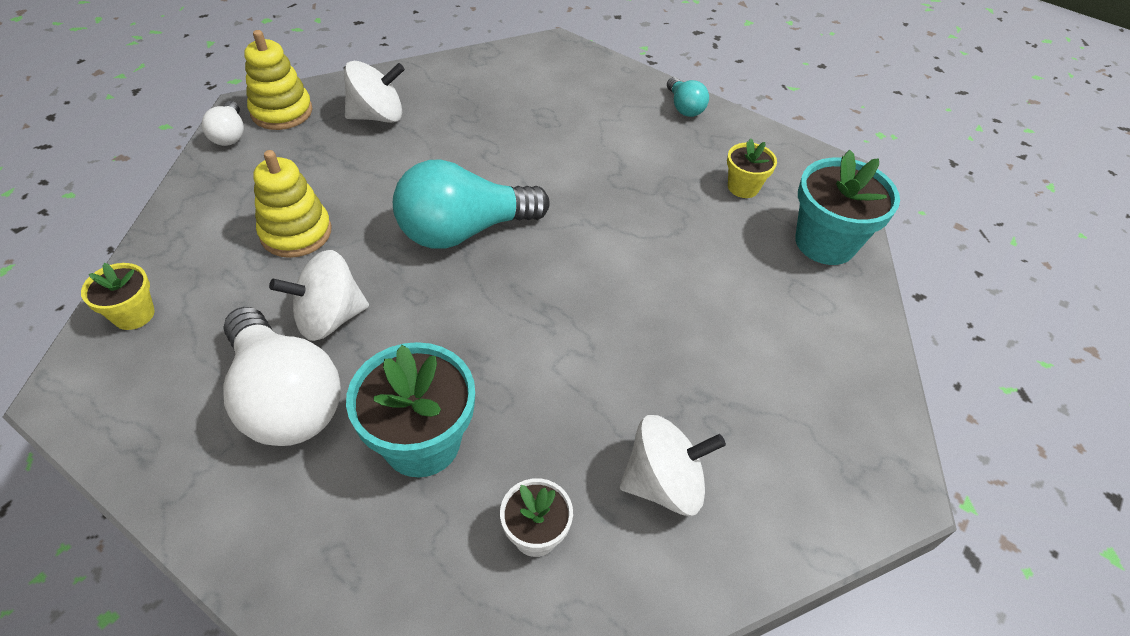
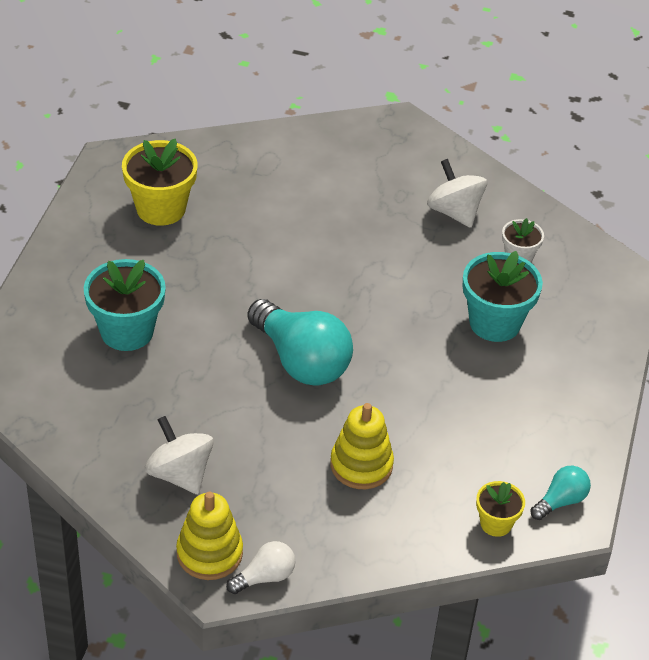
camera: 110 degrees left, 5 degrees down
white light bulb [223,307,341,446] -> none
white spinning top [269,250,369,341] -> none
turquoise light bulb [667,77,709,117] -> turquoise light bulb moved to [530,466,591,520]
yellow flower pot [727,139,777,198] -> yellow flower pot [122,138,198,226], size x1.80
turquoise flower pot [795,150,900,265] -> turquoise flower pot moved to [84,259,166,351]

